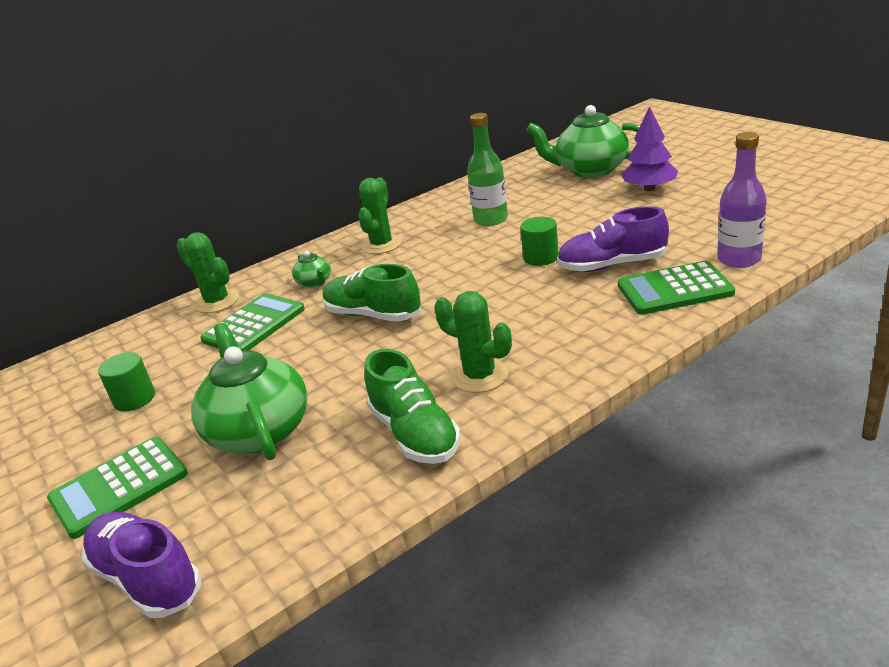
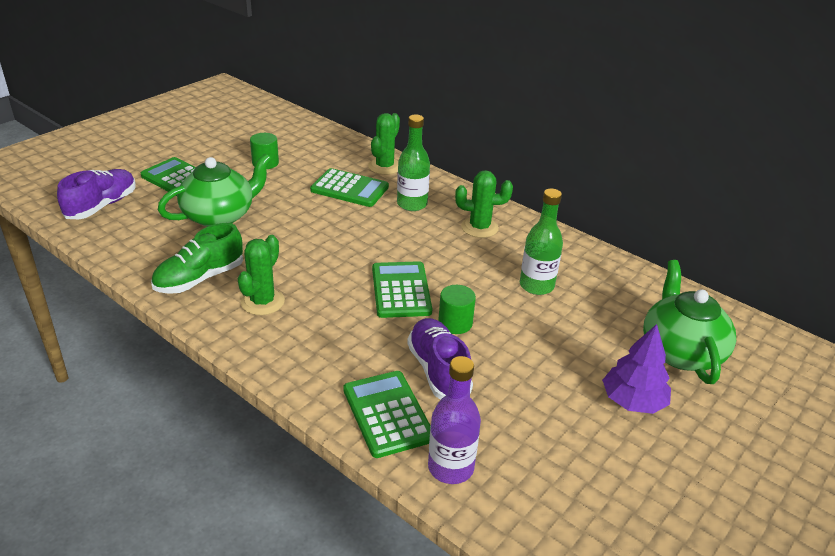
camera: 70 degrees right, 5 degrees up
green teapot [292,251,331,288] -> green bottle [397,114,430,211]
green shoe [323,264,421,322] -> none
none -> green calculator [372,261,432,318]

